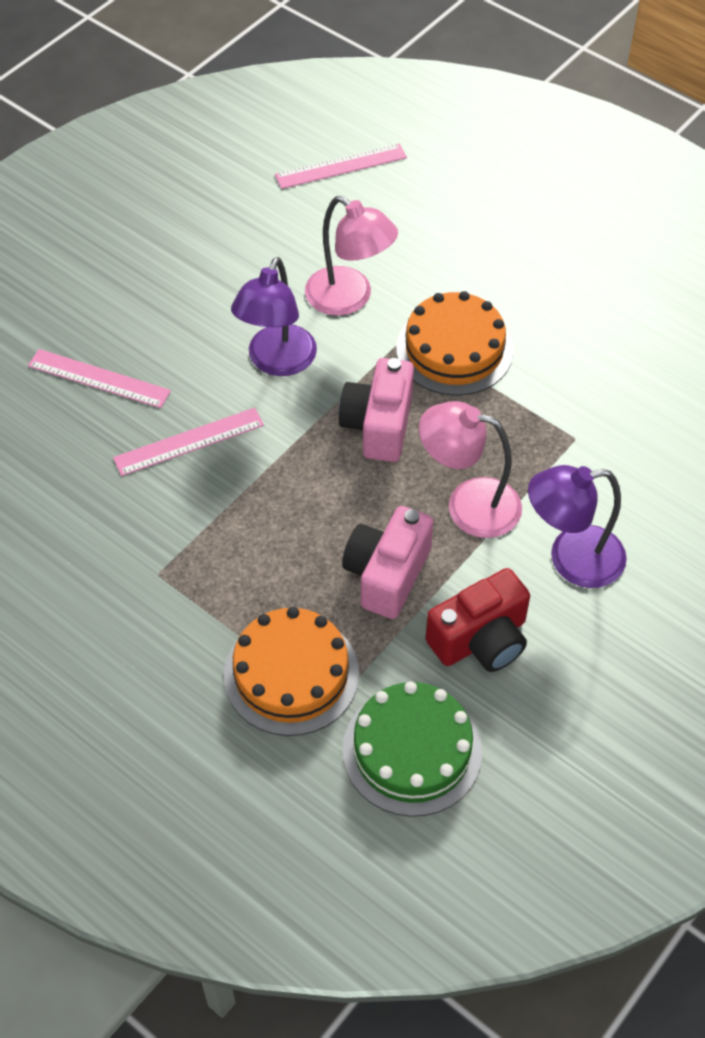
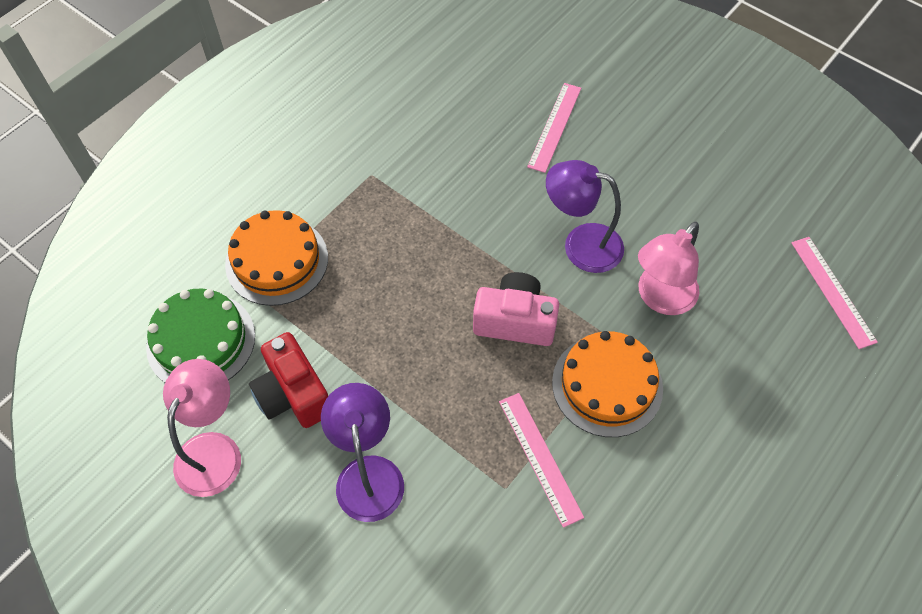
camera: 90 degrees right, 5 degrees up
pink ruler [113,408,264,476] -> pink ruler moved to [499,393,584,528]
pink camera [342,506,433,619] -> none
pink lamp [419,401,522,538] -> pink lamp moved to [163,359,241,497]

